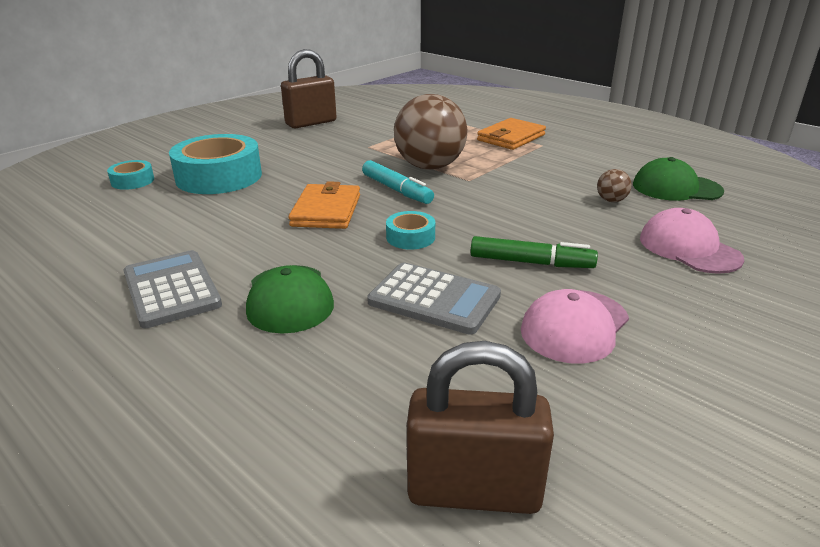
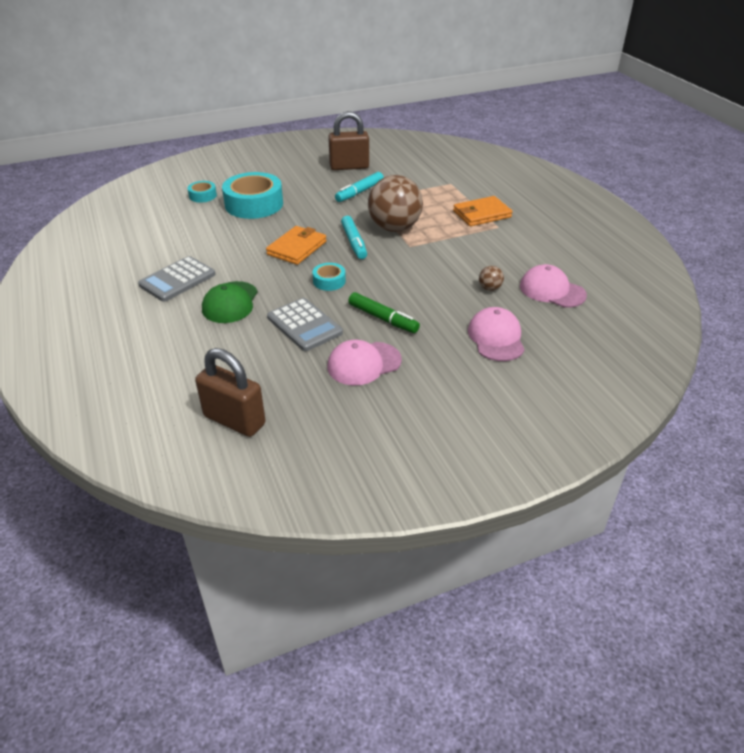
camera: 25 degrees right, 10 degrees up
grey calculator [124,250,222,328] -> grey calculator turned 135 degrees counterclockwise [138,256,215,302]
green cap [633,157,724,201] -> pink cap [520,264,587,308]
none -> turquoise marker [335,172,384,202]

